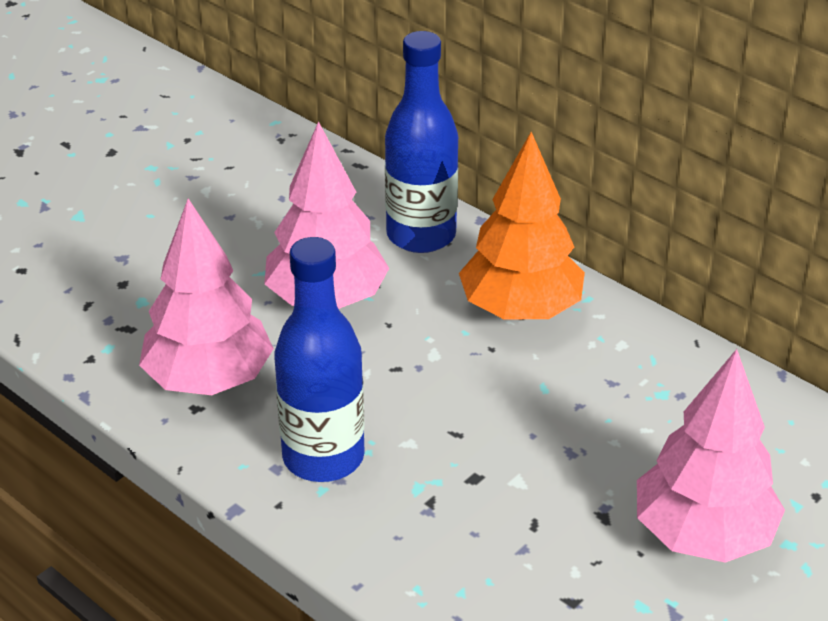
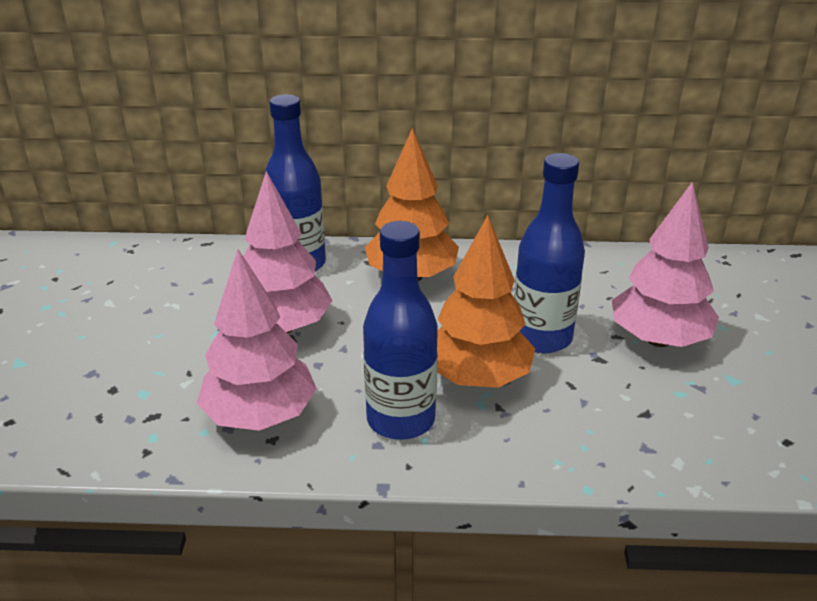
camera: 40 degrees left, 5 degrees down
none -> orange tree [437,215,536,388]
none -> blue bottle [514,153,585,353]

